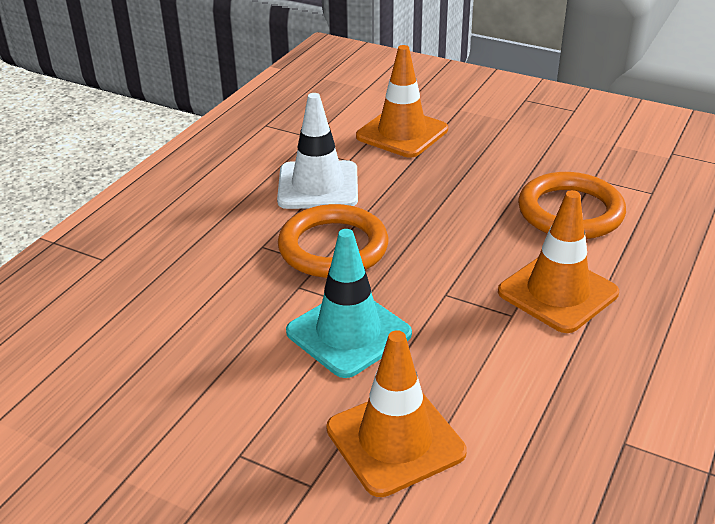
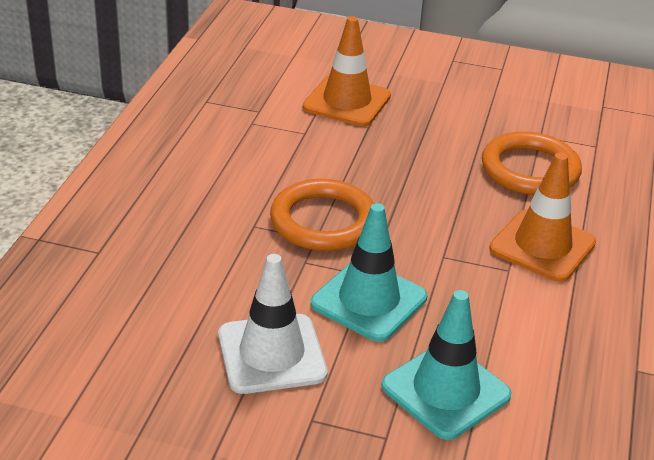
camera: 15 degrees left, 0 degrees up
white traffic cone [277,93,358,209] -> white traffic cone moved to [218,254,328,394]
orange traffic cone [326,330,467,497] -> turquoise traffic cone [381,290,512,440]

